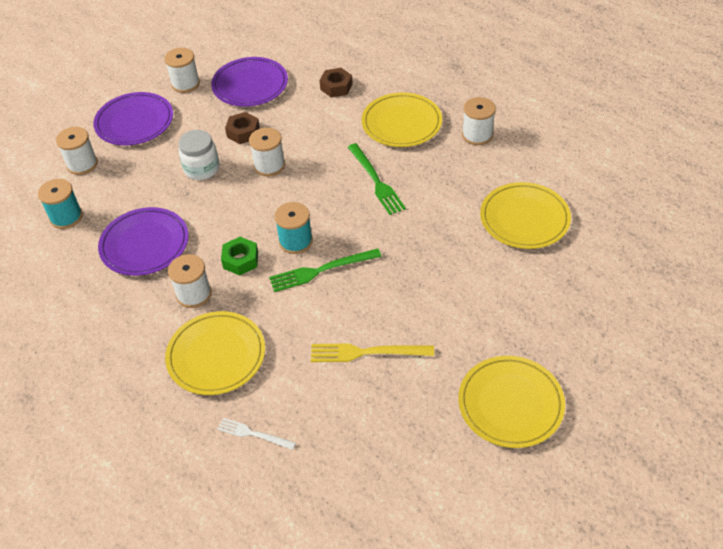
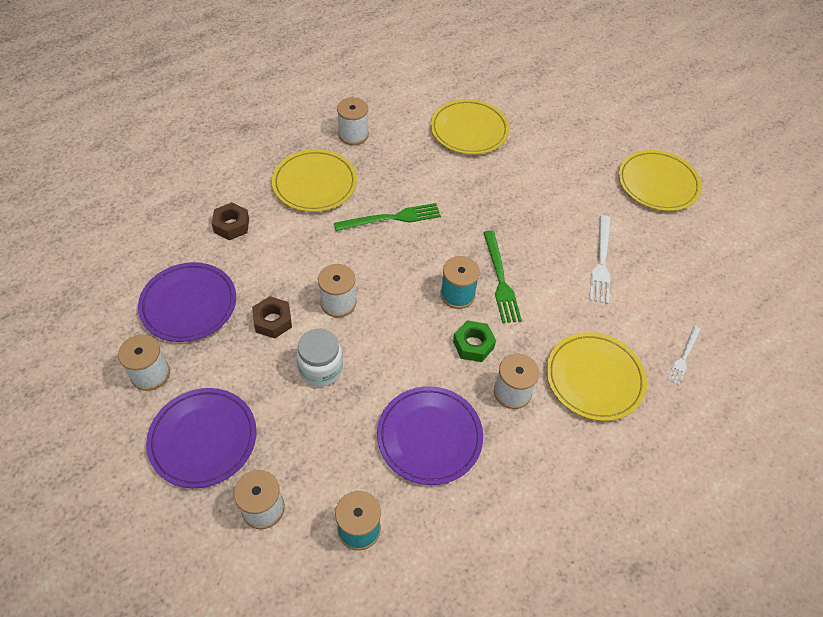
camera: 85 degrees left, 5 degrees up
yellow fork [311,343,434,362] -> white fork [589,215,611,304]

